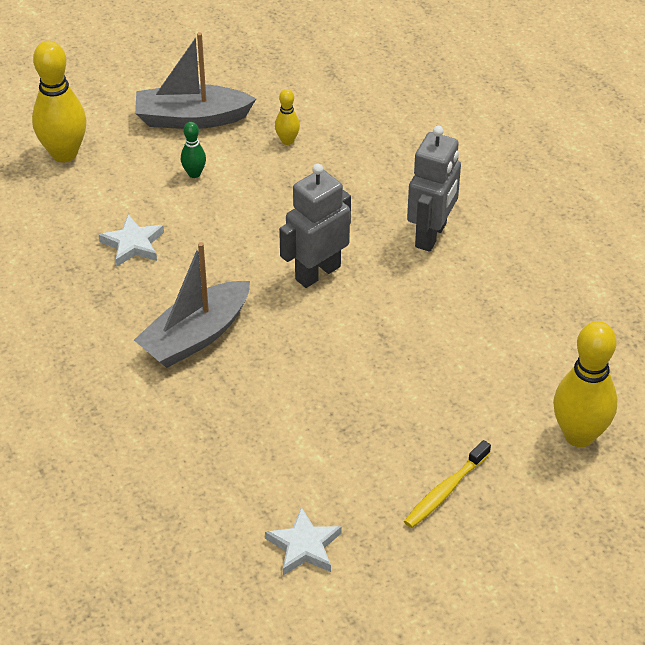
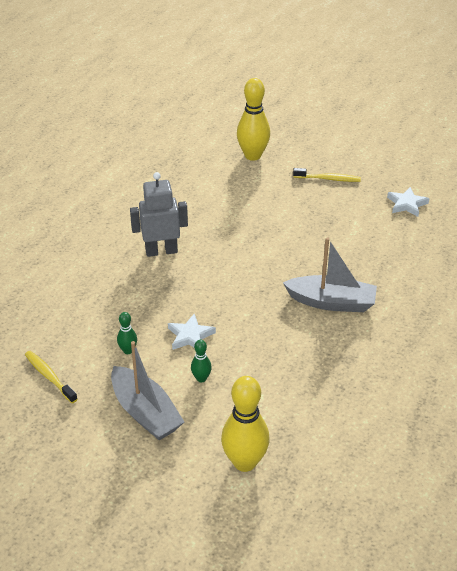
camera: 125 degrees left, 5 degrees down
white star [99,214,164,266] -> white star moved to [168,314,216,350]
yellow bowling pin [275,89,300,145] -> green bowling pin [117,312,137,354]
grey robot [279,164,351,288] -> none
none -> yellow toothbrush [25,351,78,403]

